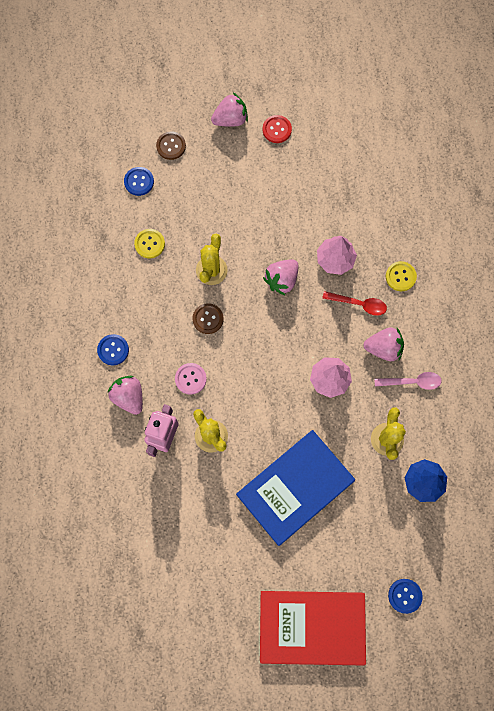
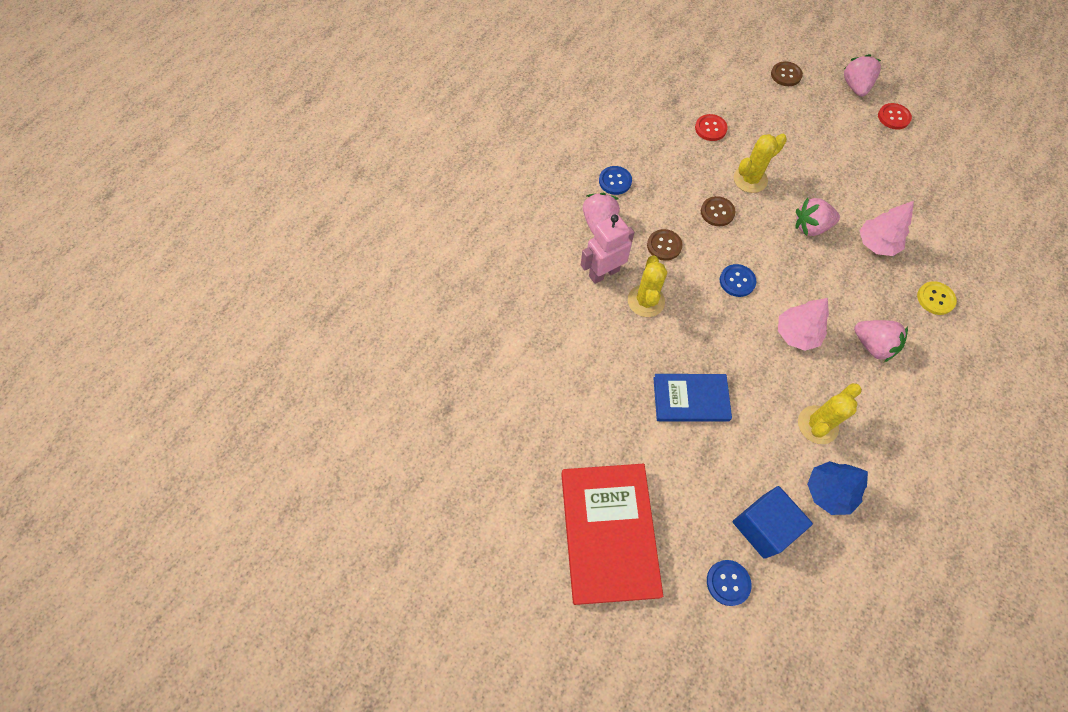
camera: 40 degrees right, 10 degrees down
blue button [124,167,154,196] -> blue button moved to [720,264,757,297]
yellow button [134,229,165,258] -> red button [695,114,728,141]
pink button [175,363,207,395] -> brown button [647,229,682,261]
pink strawberry [211,93,248,127] -> pink strawberry turned 105 degrees counterclockwise [844,54,881,97]
blue book [236,430,355,546] -> blue book [653,374,732,422], size x0.61
red book [260,591,366,666] -> red book turned 45 degrees clockwise [561,464,663,605]
red spoon [322,291,387,316] -> none
pink spoon [374,372,442,390] -> none
none -> blue cube [733,486,813,559]

